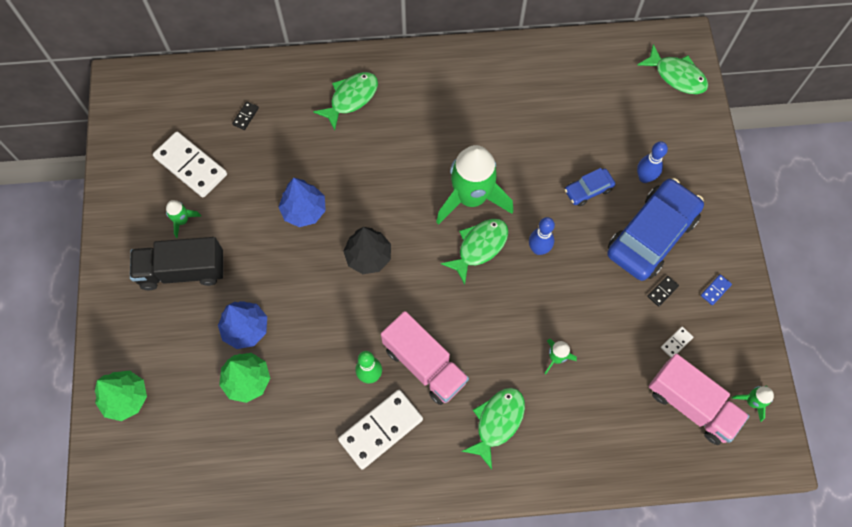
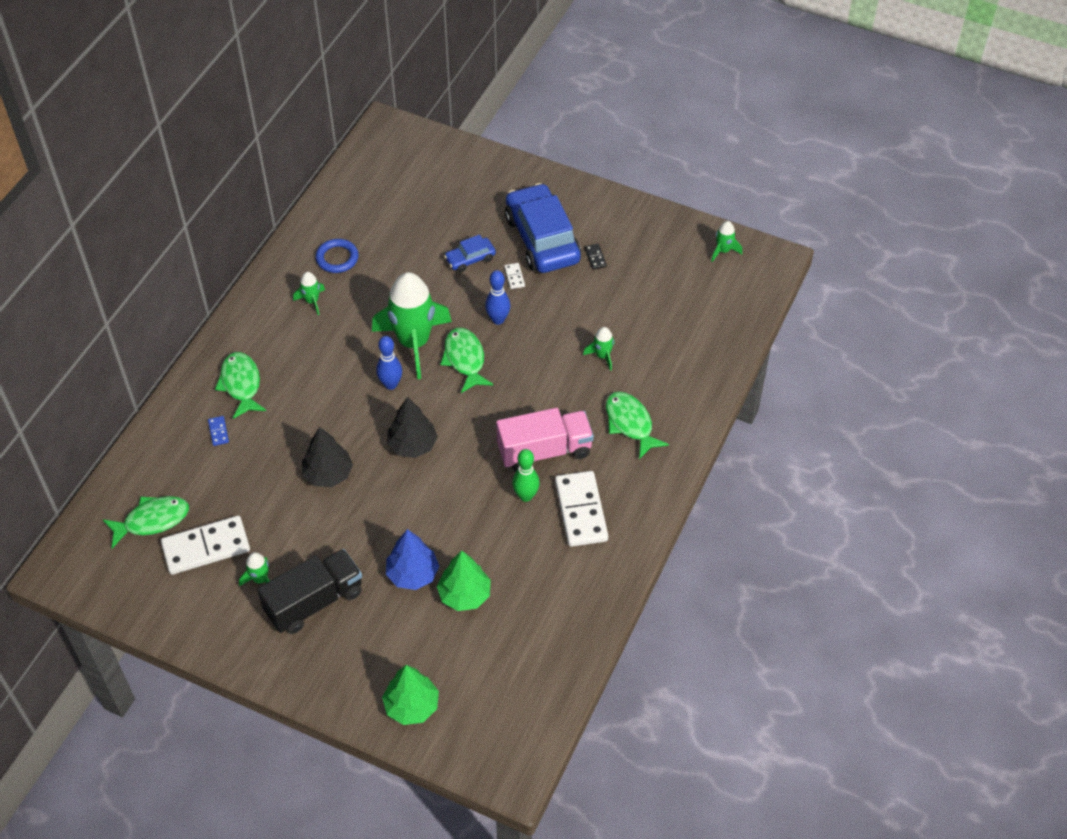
camera: 60 degrees left, 15 degrees down
black truck [130,237,223,290] -> black truck turned 150 degrees counterclockwise [257,549,362,634]
black domino [232,101,259,130] -> none
blue tree [279,178,326,227] -> black tree [302,427,353,487]
blue car [565,168,615,206] -> blue car turned 60 degrees clockwise [444,235,496,272]
green fish [637,44,708,94] -> green fish moved to [102,496,189,548]
blue bowling pin [637,141,668,183] -> blue bowling pin moved to [376,336,402,390]
pink truck [649,354,749,445] -> none
white domino [661,327,693,357] -> white domino moved to [504,263,525,289]
blue domino [701,274,732,305] -> blue domino moved to [208,416,229,446]
none -> green rocket [293,272,325,315]
none -> blue ring [316,239,359,273]

